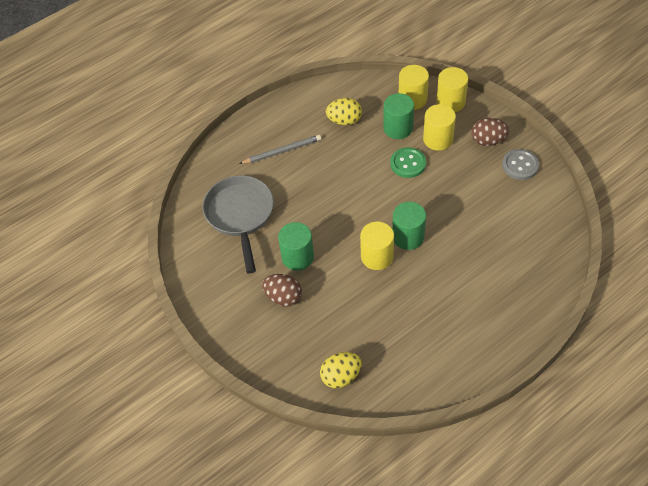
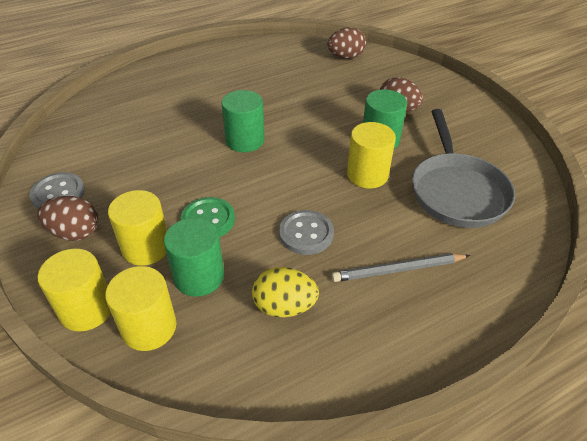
camera: 175 degrees left, 10 degrees down
yellow egg [320,352,362,388] -> brown egg [327,27,366,59]
yellow cylinder [360,222,394,270] -> yellow cylinder moved to [347,122,396,188]
none -> grey button [279,210,334,255]

